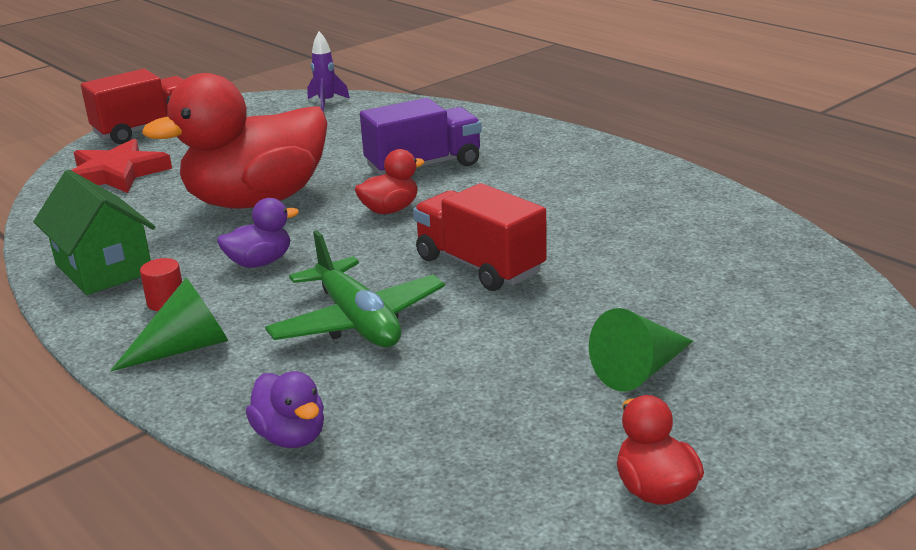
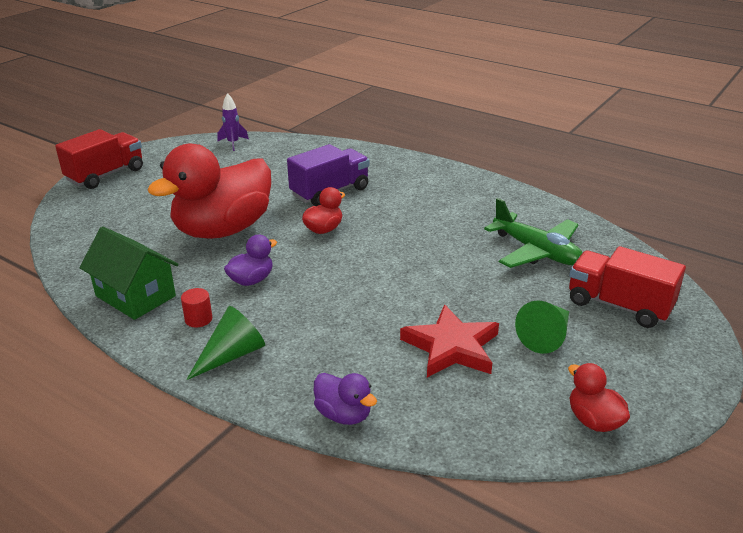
camera: 15 degrees left, 5 degrees up
red star [71,139,172,193] -> red star moved to [400,304,499,377]
green plane [265,230,445,347] -> green plane moved to [484,198,583,268]
red truck [413,183,547,291] -> red truck moved to [569,246,686,328]

